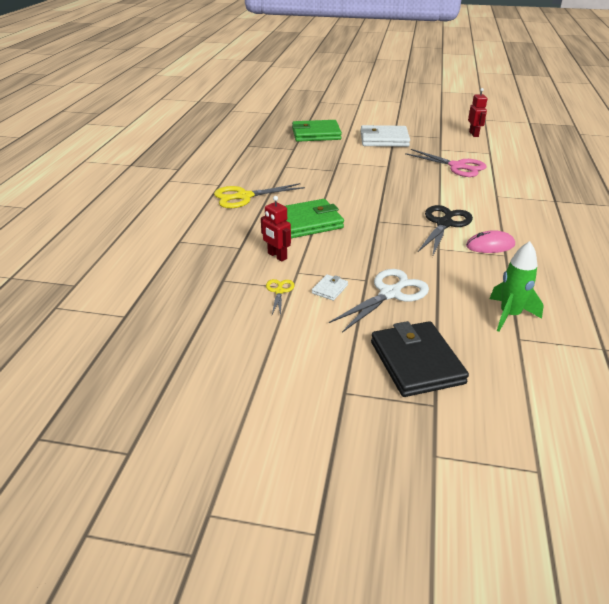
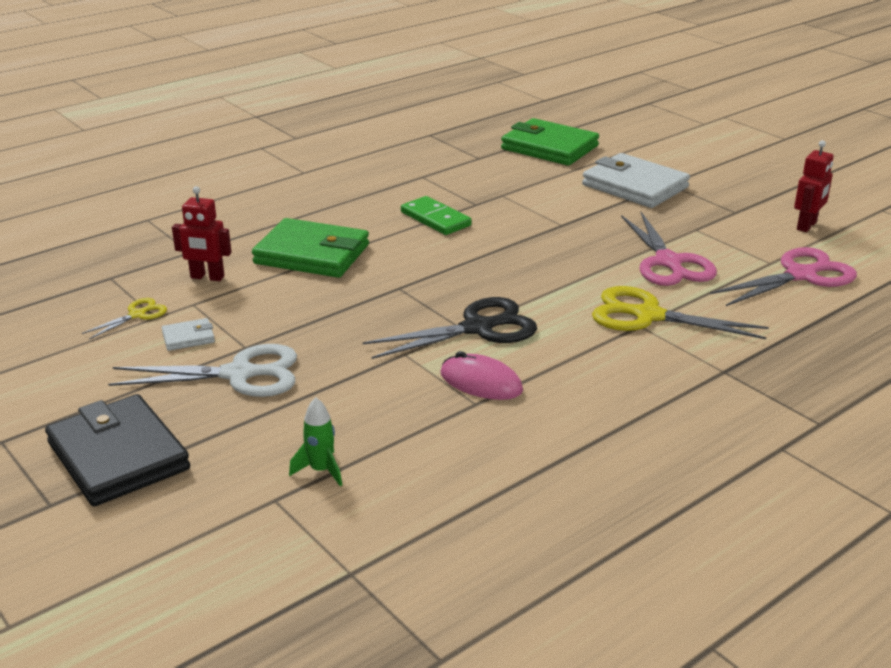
camera: 40 degrees right, 5 degrees down
yellow scissors [214,183,305,208] -> yellow scissors moved to [592,286,769,339]
red robot [261,196,291,262] -> red robot turned 75 degrees counterclockwise [172,186,231,281]
black wallet [371,321,469,397] -> black wallet turned 60 degrees counterclockwise [45,394,190,506]
green rocket [490,241,544,332] -> green rocket [289,397,342,486], size x0.62
none -> green domino [401,196,472,235]
none -> pink scissors [710,247,857,306]

